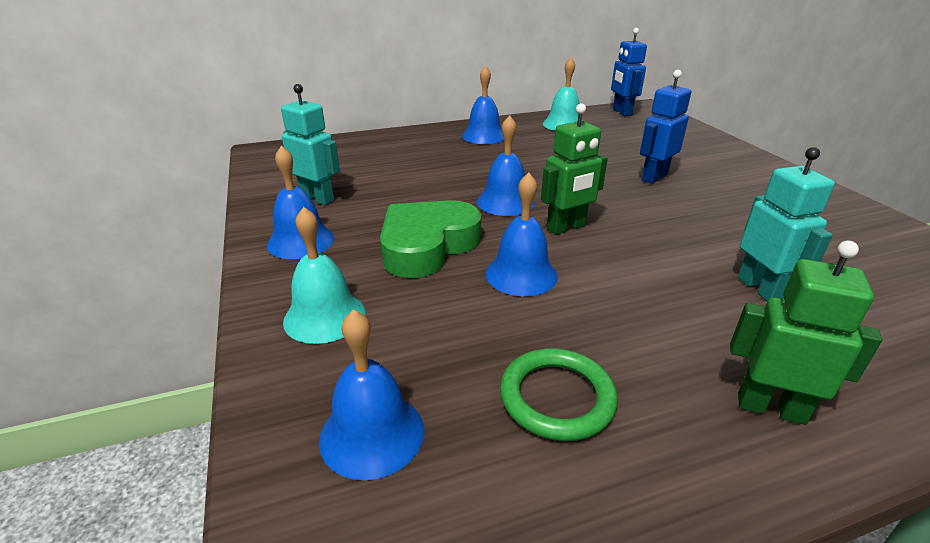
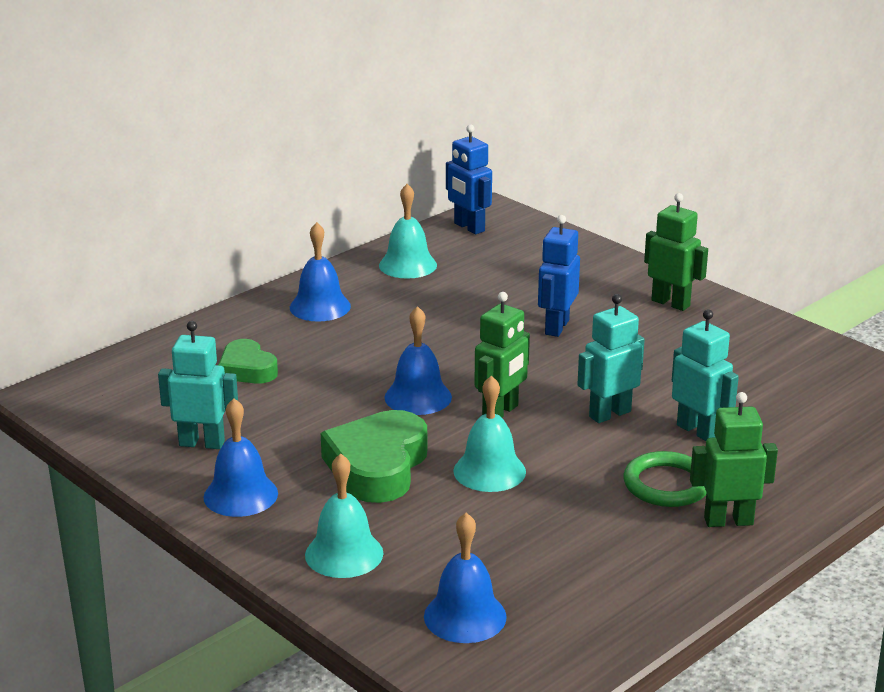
camera: 25 degrees left, 5 degrees down
blue bell [485,173,558,297] -> turquoise bell [453,376,526,492]
green ring [500,348,618,441] -> green ring moved to [623,451,706,507]
none -> green heart [218,339,278,384]
none -> turquoise robot [577,294,645,423]
none -> green robot [644,193,708,311]

